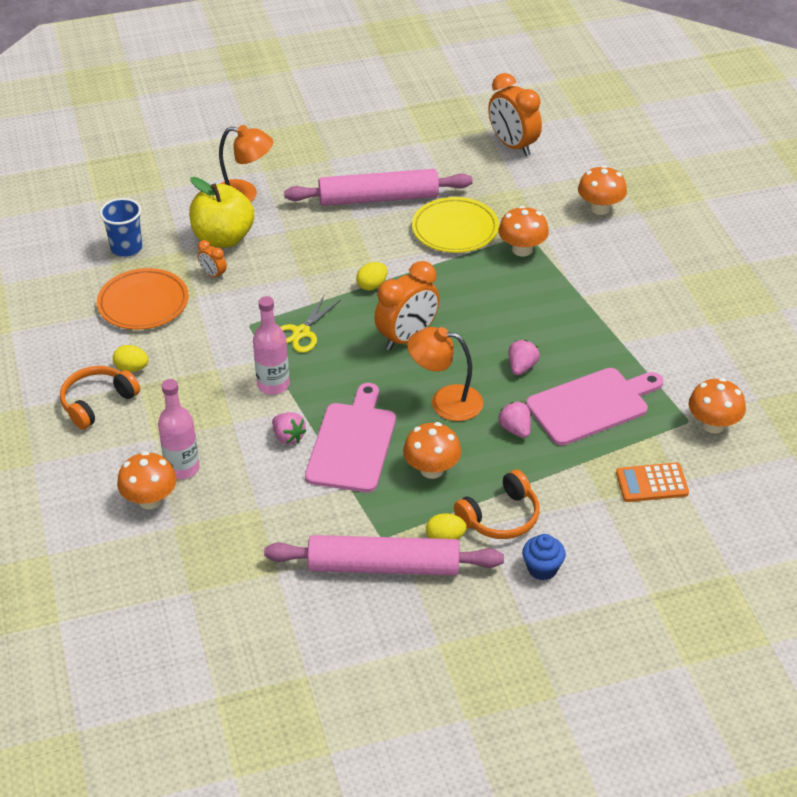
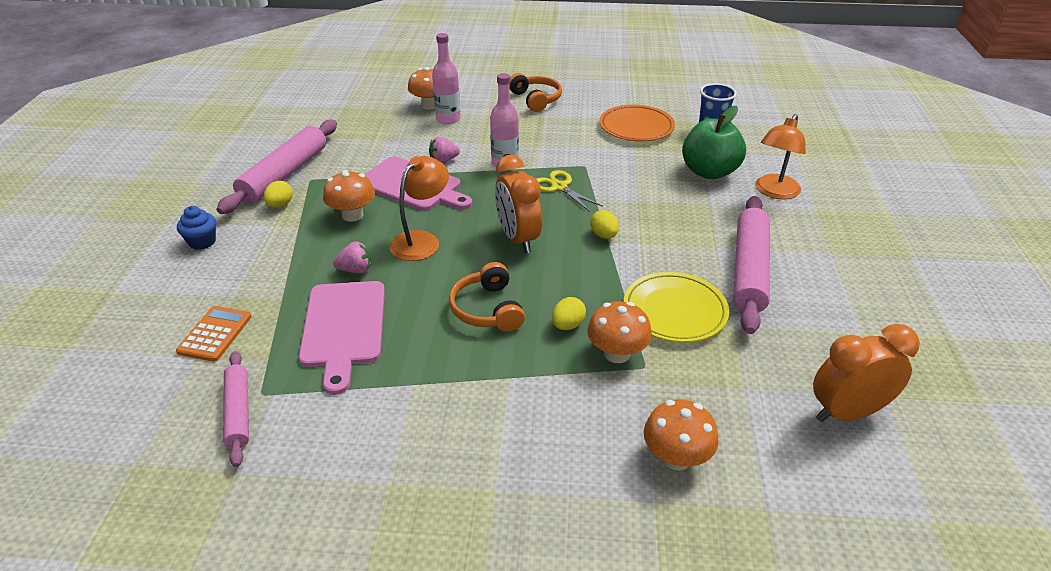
camera: 110 degrees right, 5 degrees down
yellow egg [113,345,149,372] -> yellow egg moved to [552,297,586,330]
yellow apple [189,177,254,248] -> green apple [682,105,746,179]
orange clock [198,240,227,280] -> none
orange headphones [454,470,540,539] -> orange headphones moved to [449,262,525,332]
pink strawberry [509,340,540,375] -> none
orange mushroom [689,378,746,434] -> pink rolling pin [223,351,249,467]

